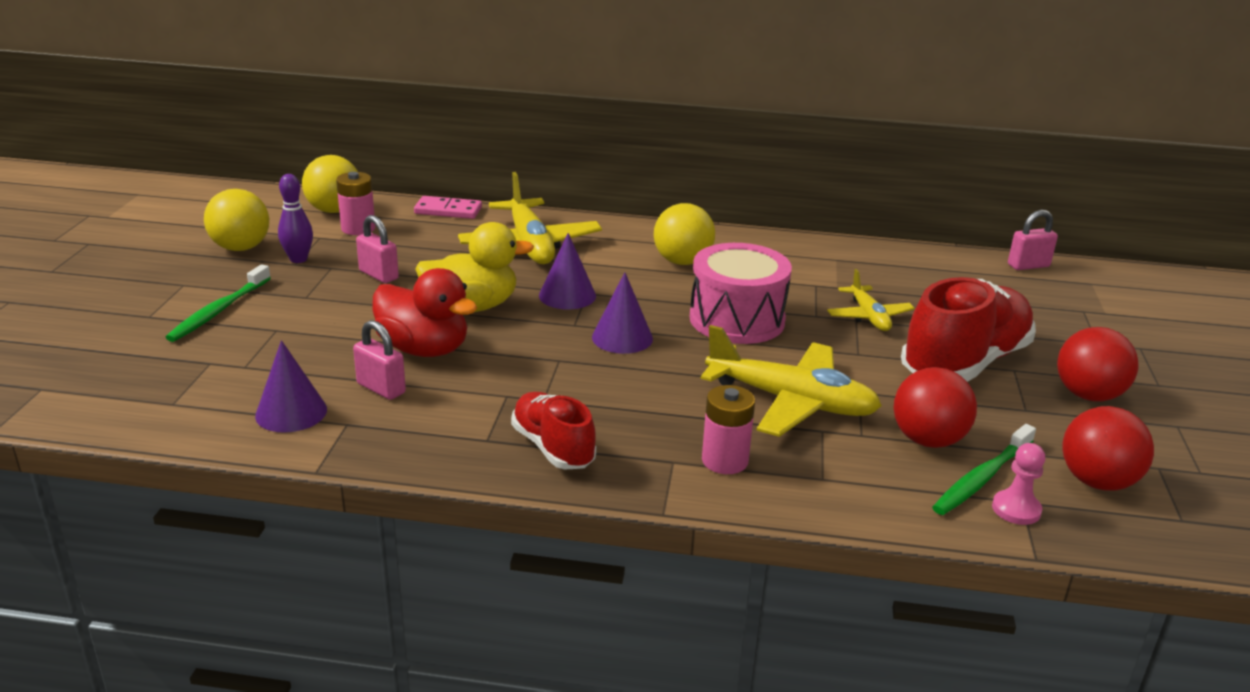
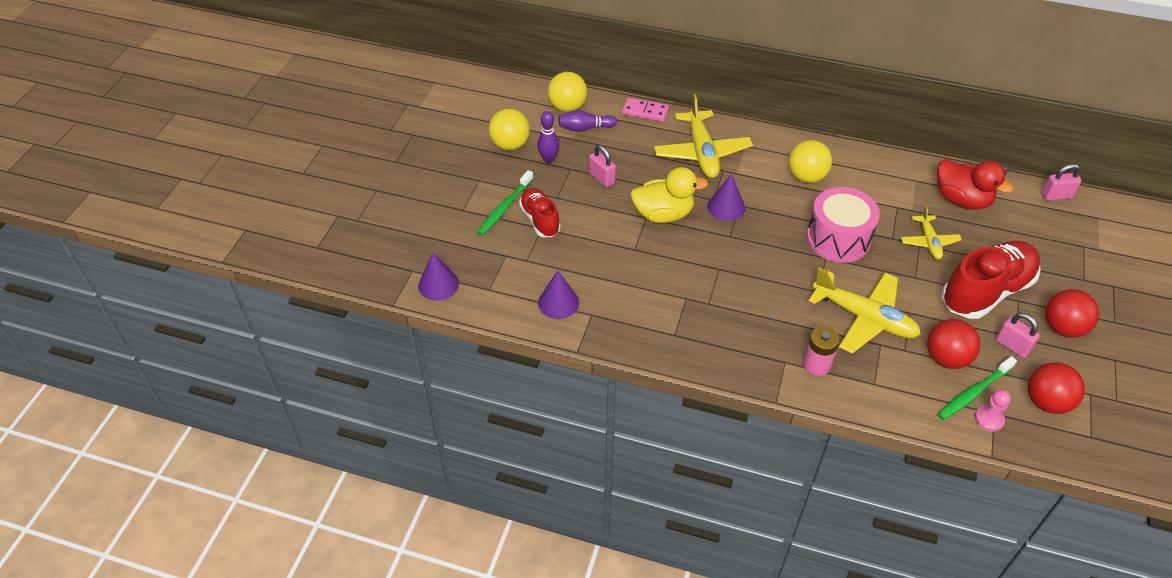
camera: 10 degrees right, 20 degrees up
pink battery [336,172,375,235] -> purple bowling pin [559,110,617,132]
pink padlock [353,320,406,400] -> pink padlock moved to [996,313,1040,358]
red duck [373,268,477,357] -> red duck moved to [937,159,1013,210]
red shoe [511,392,596,469] -> red shoe moved to [519,188,561,237]
purple cone [592,272,653,354] -> purple cone moved to [418,252,459,301]

